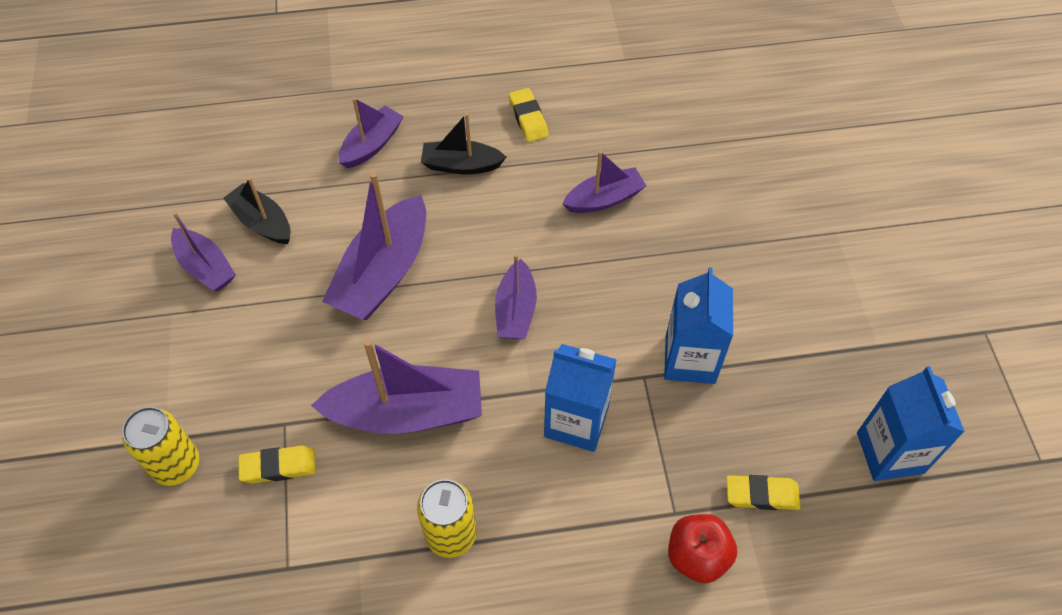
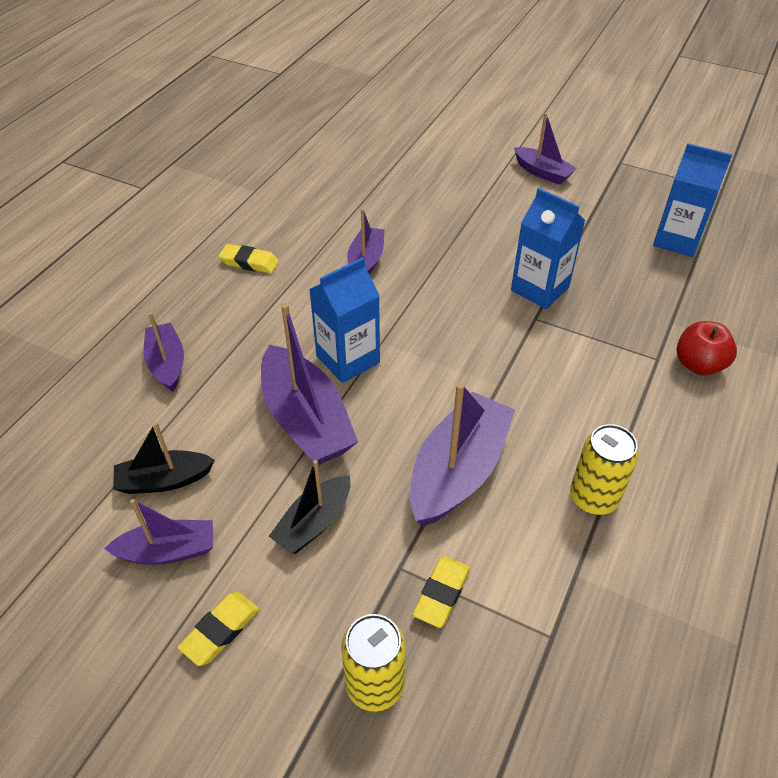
camera: 55 degrees left, 10 degrees down
black boat [421,113,506,174] -> black boat moved to [269,460,351,554]
purple boat [495,254,537,340] -> purple boat moved to [514,113,577,185]
blue carton [544,344,617,452] -> blue carton moved to [309,257,380,383]
yellow eraser [726,475,801,510] -> yellow eraser moved to [178,592,259,666]

